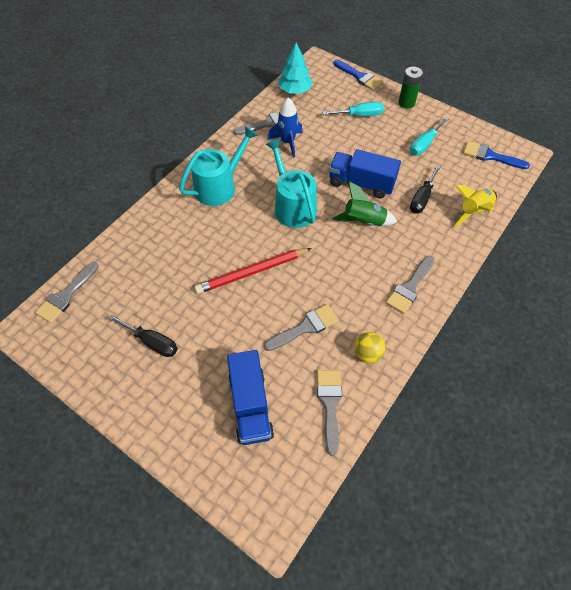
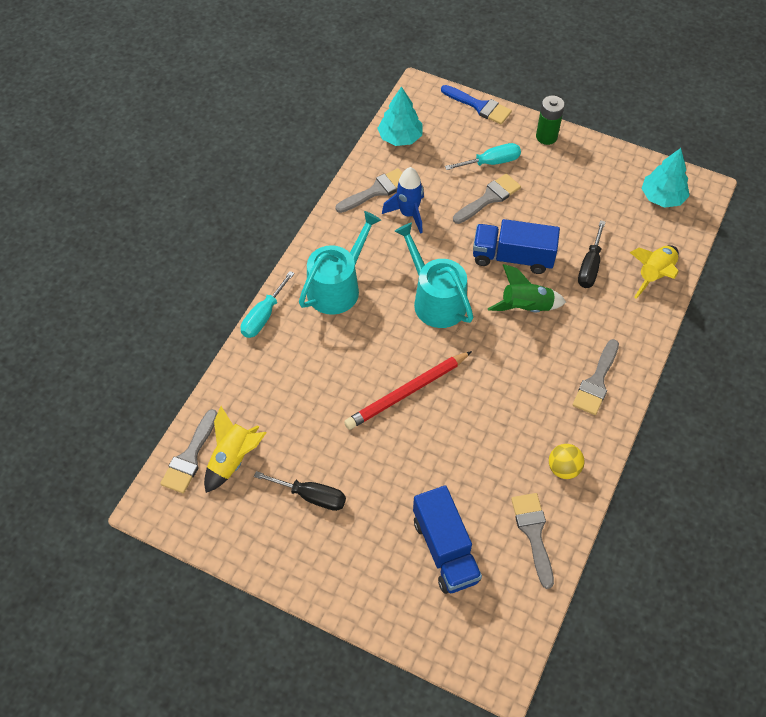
camera: 10 degrees left, 0 degrees up
grey brush [264,304,339,351] -> grey brush moved to [453,174,521,224]
turquoise screwdriver [410,117,449,155] -> turquoise screwdriver moved to [241,271,295,338]
blue brush [463,141,530,169] -> turquoise tree [641,148,690,208]
none -> yellow rocket [204,406,266,493]

